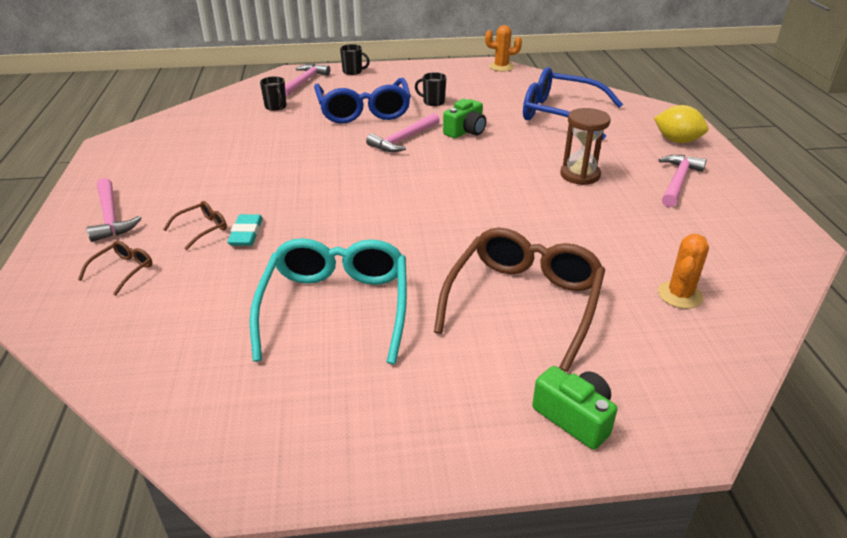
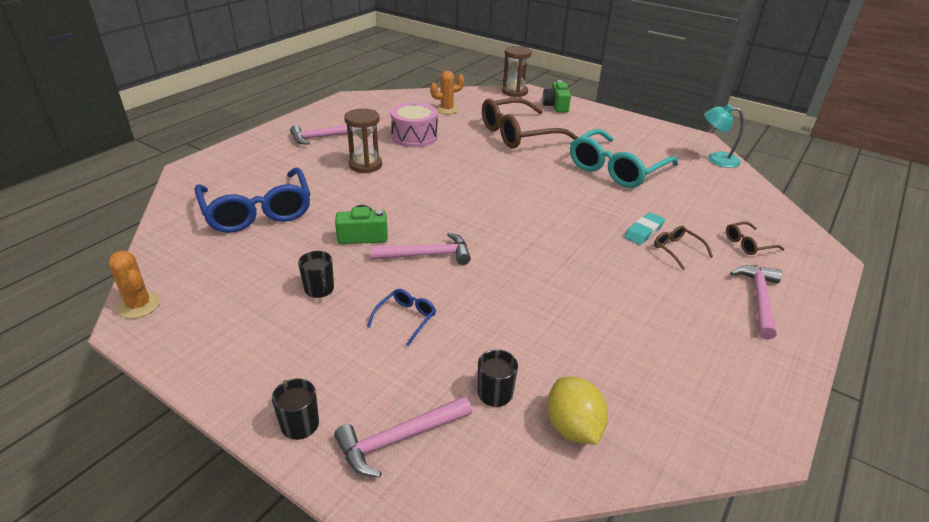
camera: 140 degrees left, 0 degrees up
brown glasses [163,201,227,250] -> brown glasses turned 60 degrees clockwise [654,226,713,270]
blue glasses [314,78,411,124] -> blue glasses [367,289,436,346], size x0.43
yellow lemon [654,105,708,143] -> yellow lemon moved to [547,376,608,445]
none -> pink drum [390,102,438,147]
none -> brown hourglass [502,46,532,97]
none -> turquoise lamp [704,104,744,168]

